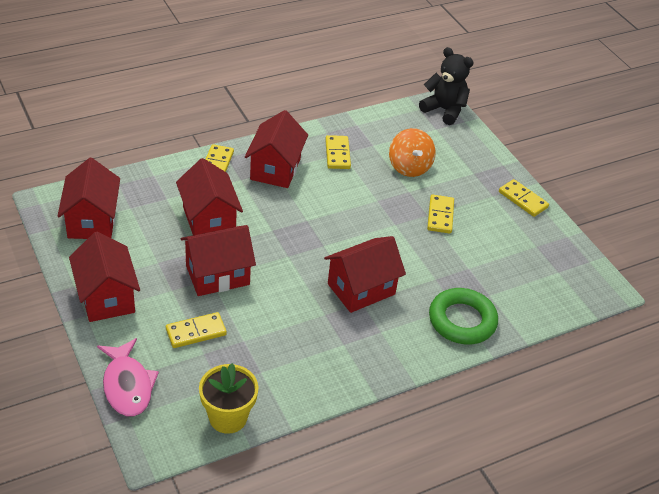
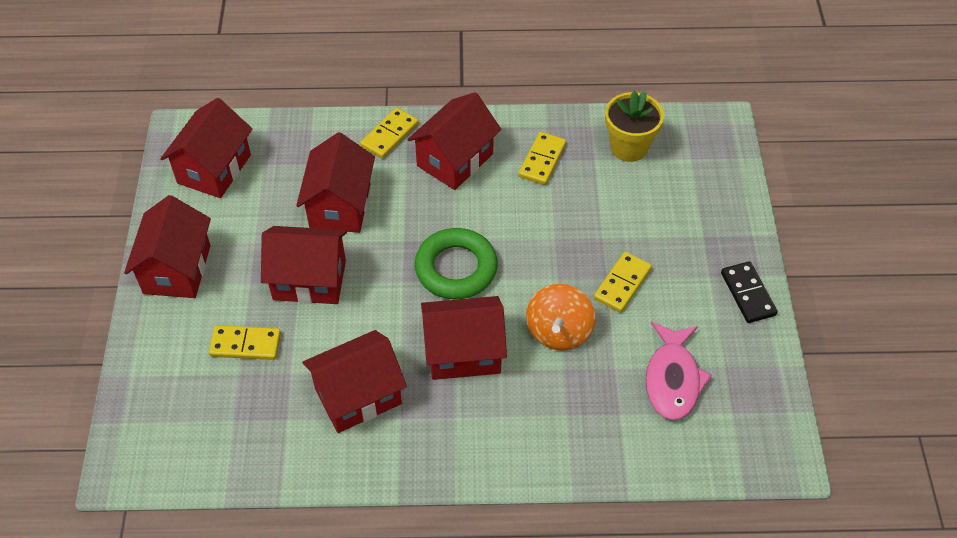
camera: 30 degrees right, 10 degrees up
pink fish [97,338,159,416] -> pink fish moved to [646,322,712,420]
yellow flower pot [199,363,258,434] -> yellow flower pot moved to [605,91,664,162]
orange spinning top [389,128,436,177] -> orange spinning top moved to [526,284,596,351]
black teddy bear [419,47,474,125] -> none
green ring [429,288,498,344] -> green ring moved to [415,228,498,299]
yellow domino [499,179,549,217] -> black domino [721,262,778,323]
none -> red house [303,330,407,433]

